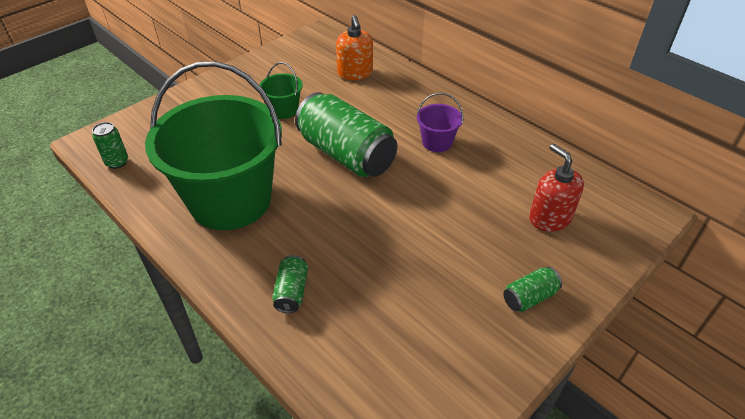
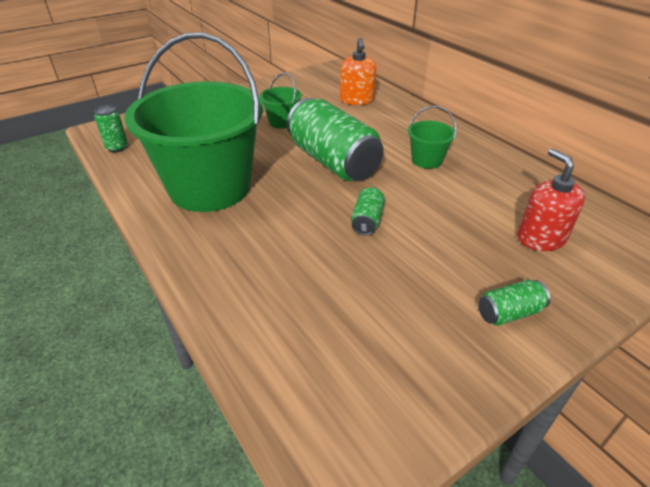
camera: 10 degrees right, 5 degrees down
green can [272,255,308,313] -> green can moved to [351,187,385,236]
purple bucket [417,93,464,152] -> green bucket [408,106,457,169]

